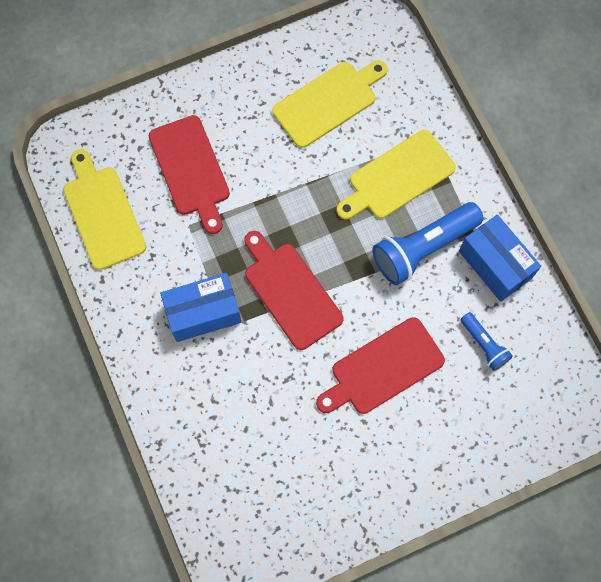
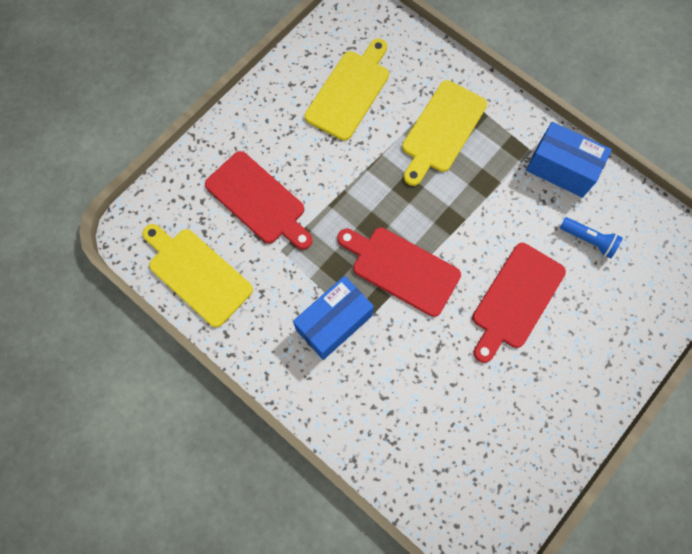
camera: 25 degrees left, 0 degrees up
blue flashlight [372,202,484,285] -> none

